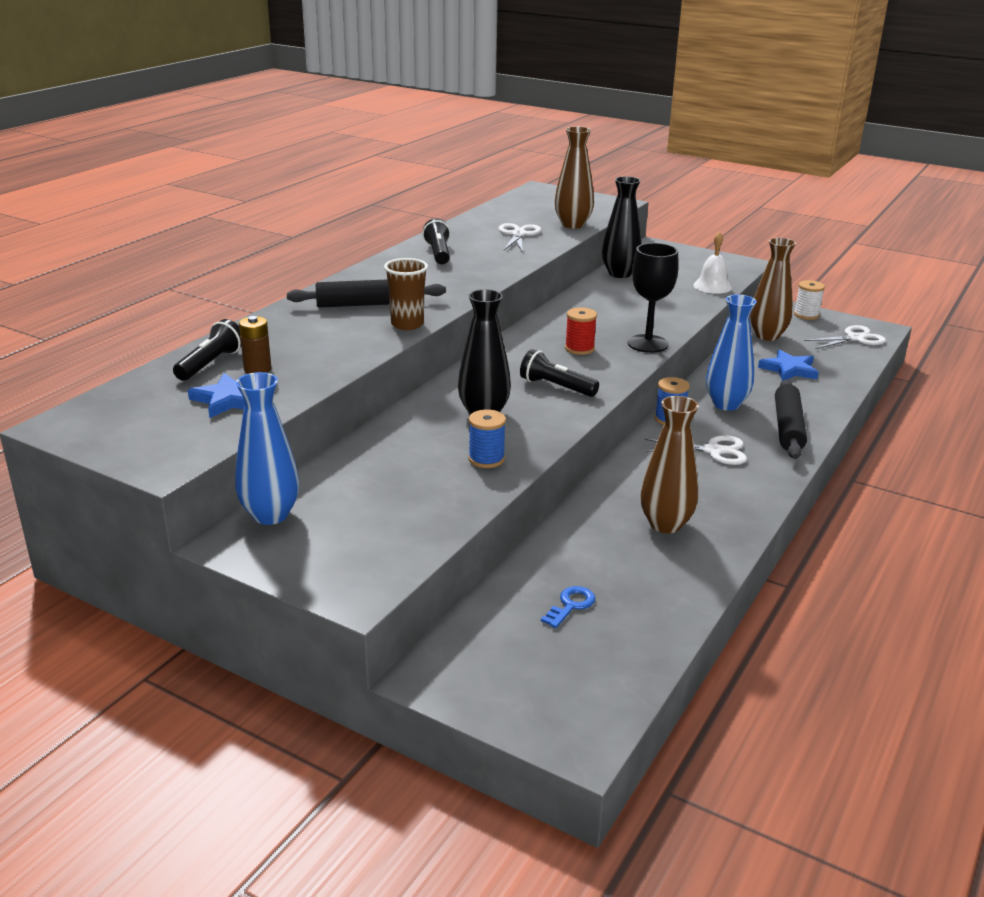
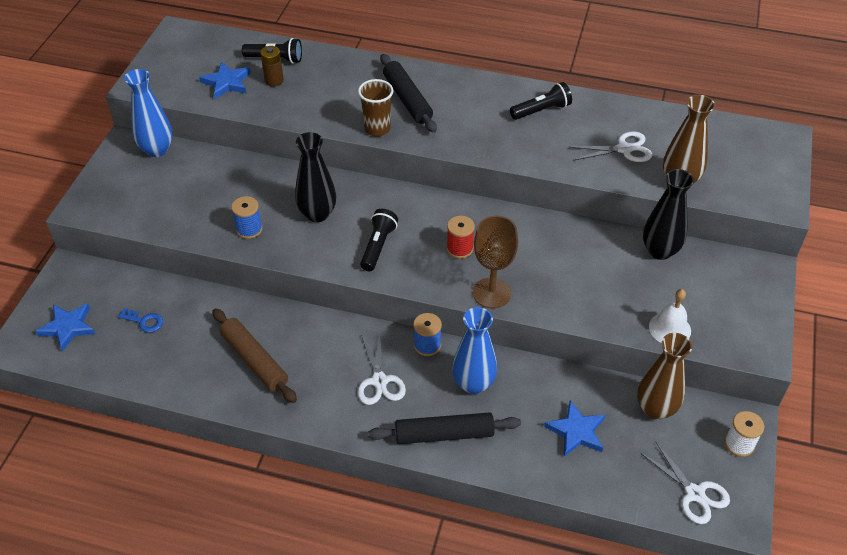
camera: 75 degrees right, 20 degrees up
black goblet [628,243,679,353] -> brown goblet [473,216,518,308]
brown vase [640,396,699,533] -> brown rolling pin [212,308,297,403]
none -> blue star [35,303,95,352]

